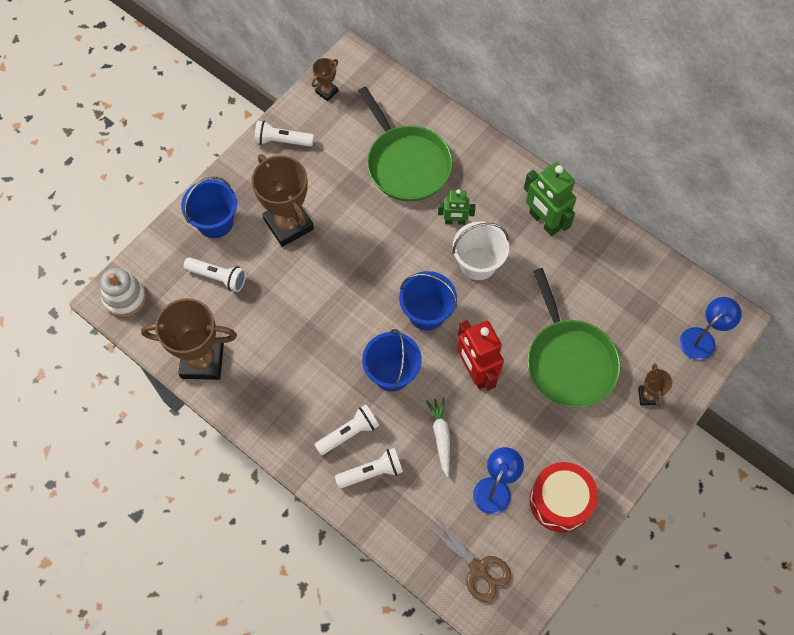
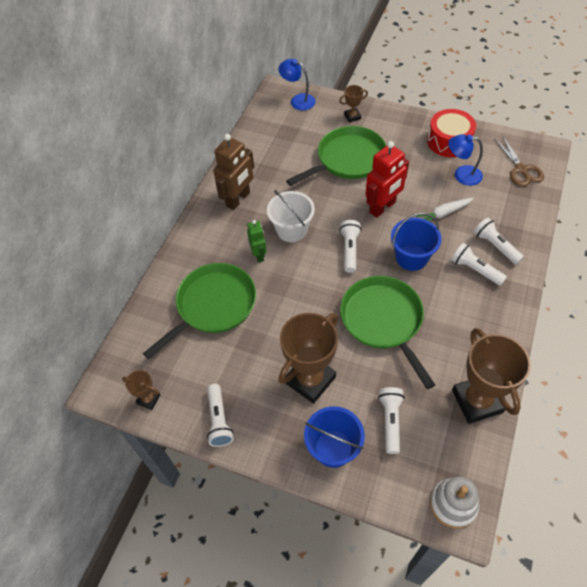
camera: 105 degrees left, 10 degrees down
blue bucket [399,271,457,331] -> white flashlight [339,220,361,273]
brown scissors [426,518,511,602] -> brown scissors turned 135 degrees clockwise [495,137,544,187]
green robot [524,162,576,236] -> brown robot [213,134,254,210]
none -> green pan [340,276,435,389]

